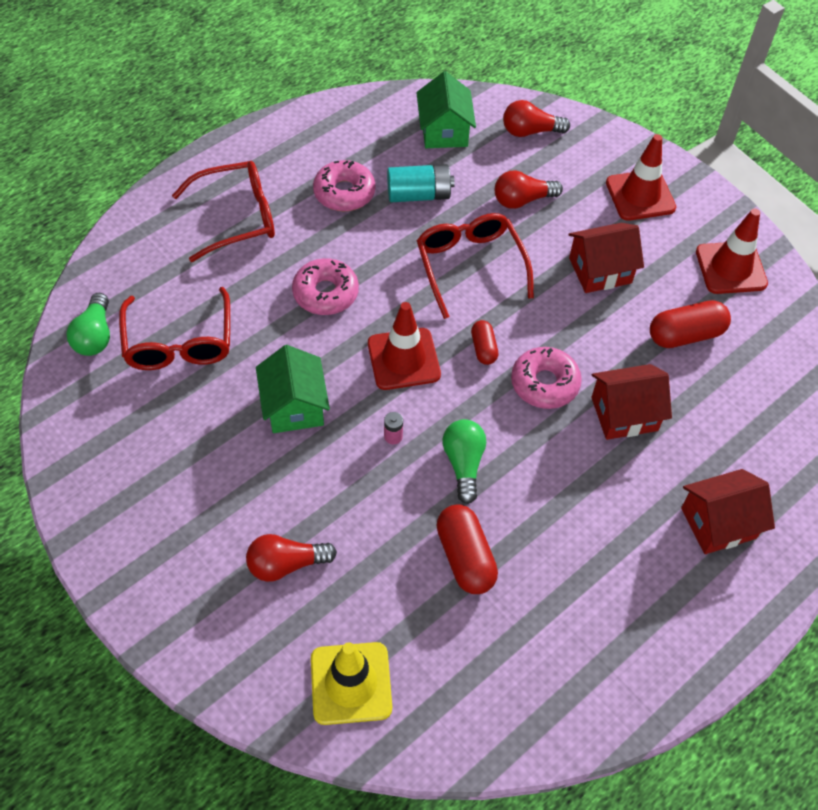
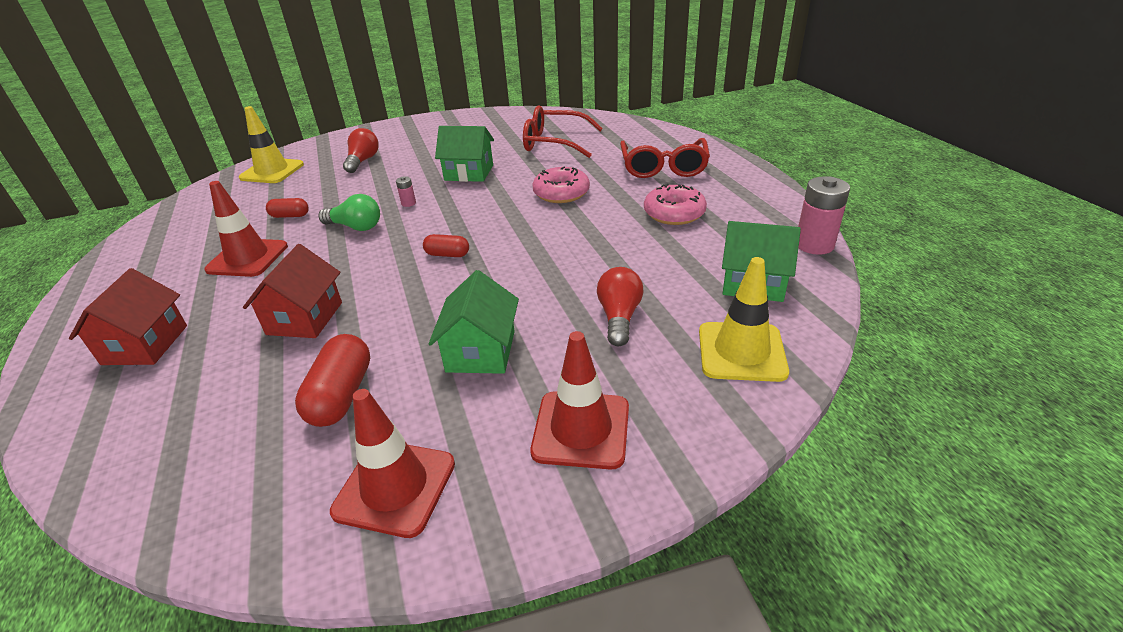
camera: 115 degrees right, 20 degrees down
green light bulb [66,293,110,356] -> none
red traffic cone [368,302,441,390] -> red traffic cone moved to [204,181,288,277]
turquoise battery [387,164,455,202] -> none
red glasses [417,213,534,319] -> none
red capsule [436,504,498,594] -> red capsule [266,198,309,218], size x0.58
red light bulb [503,100,570,137] -> yellow traffic cone [699,257,789,382]
pink donut [511,347,582,409] -> none
red house [568,223,644,293] -> green house [428,270,519,374]
none -> pink battery [798,176,850,255]

